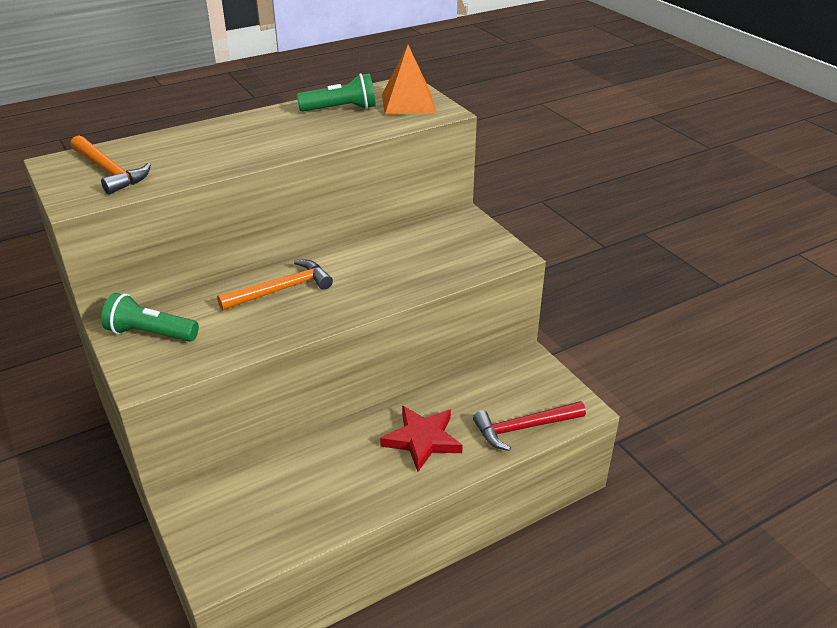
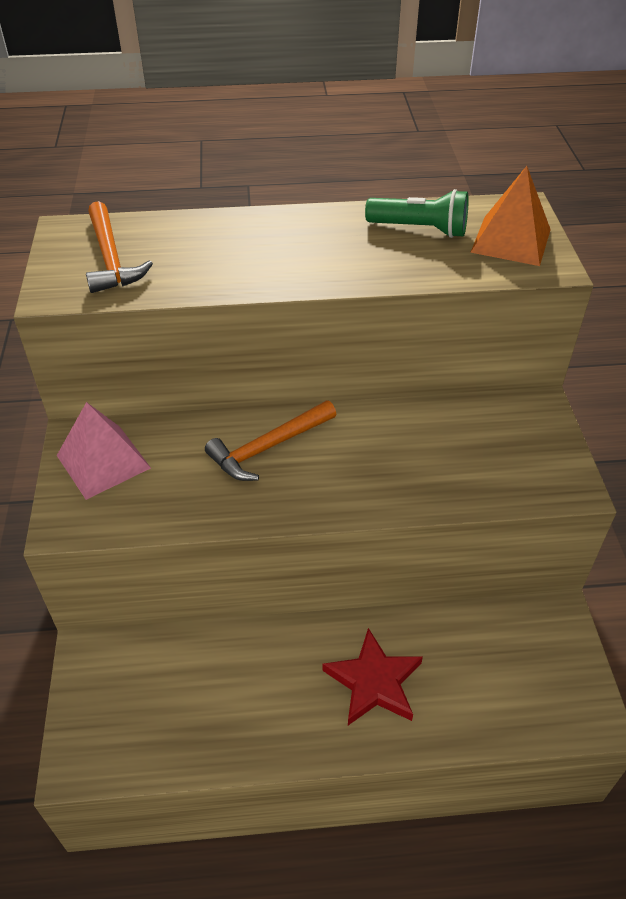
camera: 25 degrees right, 10 degrees up
green flashlight [101,293,199,342] -> pink pyramid [57,402,151,500]
orange hammer [217,260,333,311] -> orange hammer turned 150 degrees clockwise [205,400,336,481]
red hammer [473,401,586,451] -> none

